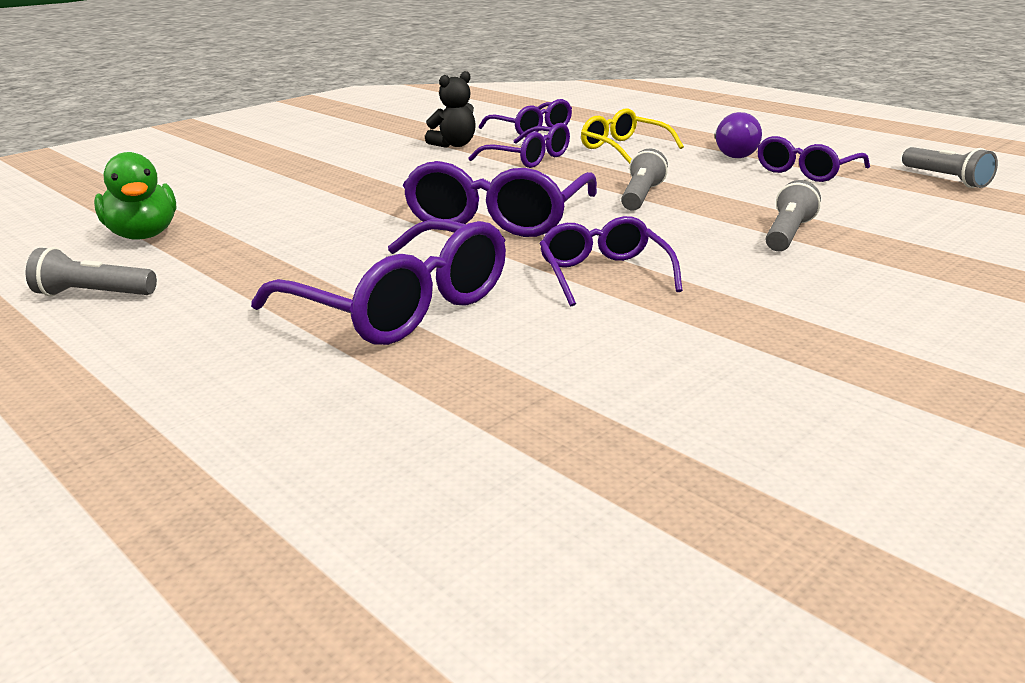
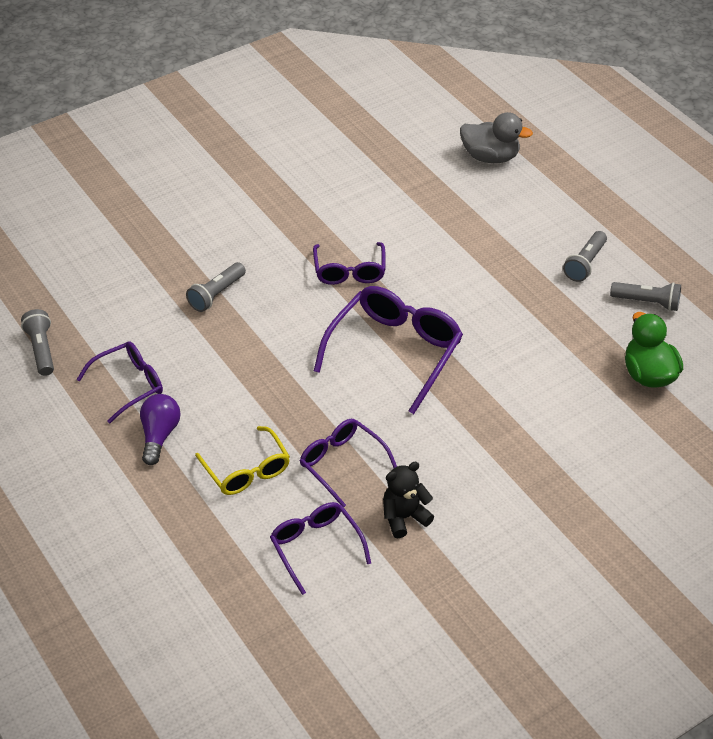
camera: 170 degrees left, 20 degrees up
purple glasses [251,219,506,345] -> none
grey flashlight [621,149,668,211] -> grey flashlight moved to [563,231,607,282]
none -> grey duck [460,112,533,163]

